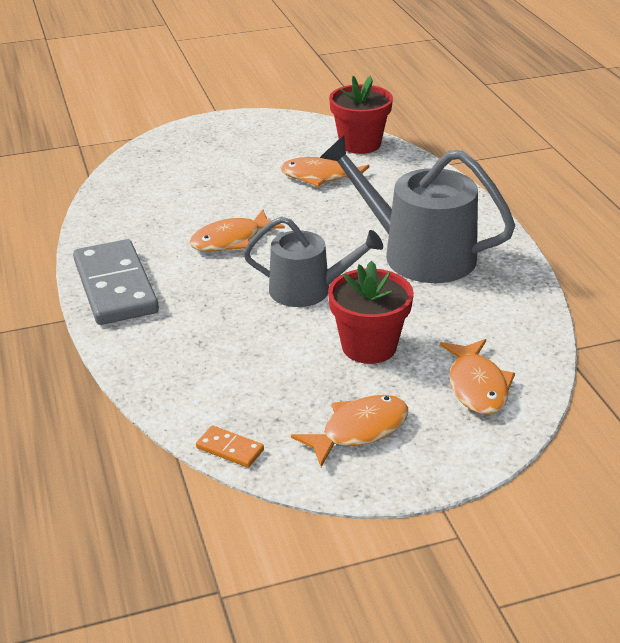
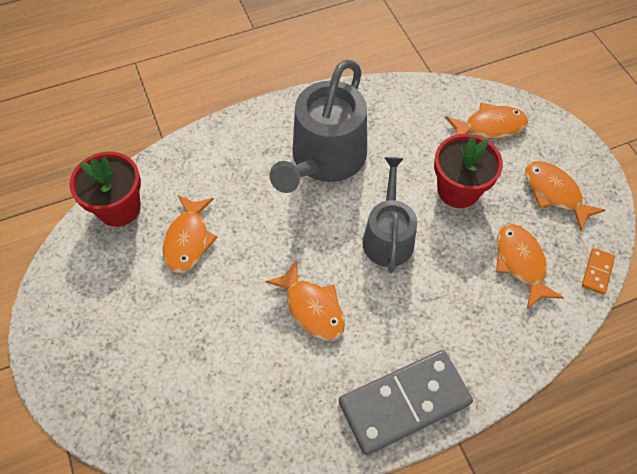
camera: 95 degrees left, 25 degrees up
none -> orange fish [496,224,564,309]

